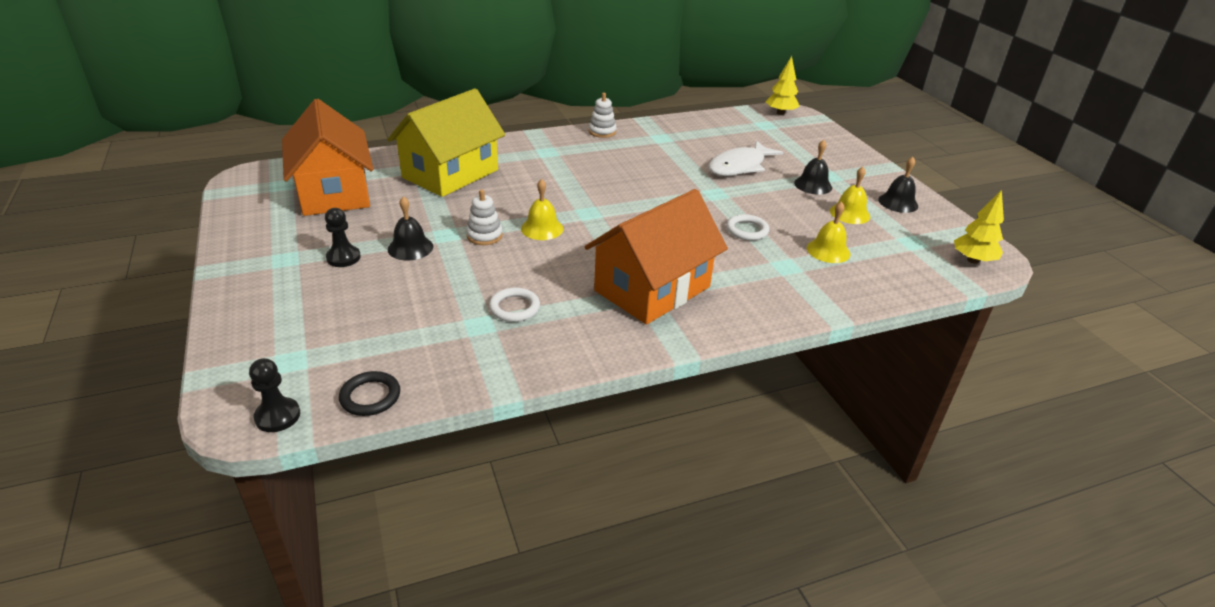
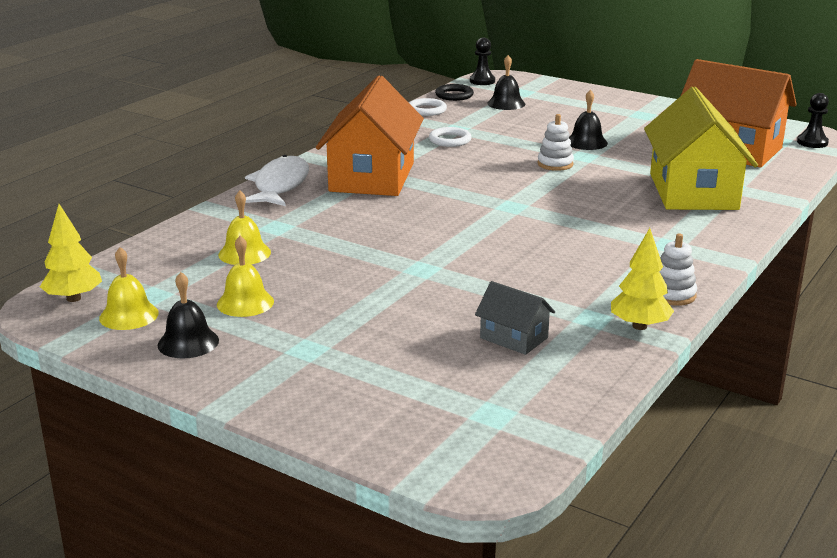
camera: 145 degrees right, 10 degrees down
black pawn [325,208,361,267] -> black pawn moved to [797,93,829,148]
yellow bell [521,179,564,240] -> yellow bell moved to [99,247,159,330]
white fish [708,141,783,176] -> white fish moved to [245,155,309,206]
white ring [726,214,769,241] -> white ring moved to [409,98,447,116]
yellow tree [766,56,799,115] -> yellow tree moved to [611,228,674,330]
black bell [794,140,832,195] -> black bell moved to [487,55,525,110]
none -> grey house [475,281,555,355]

